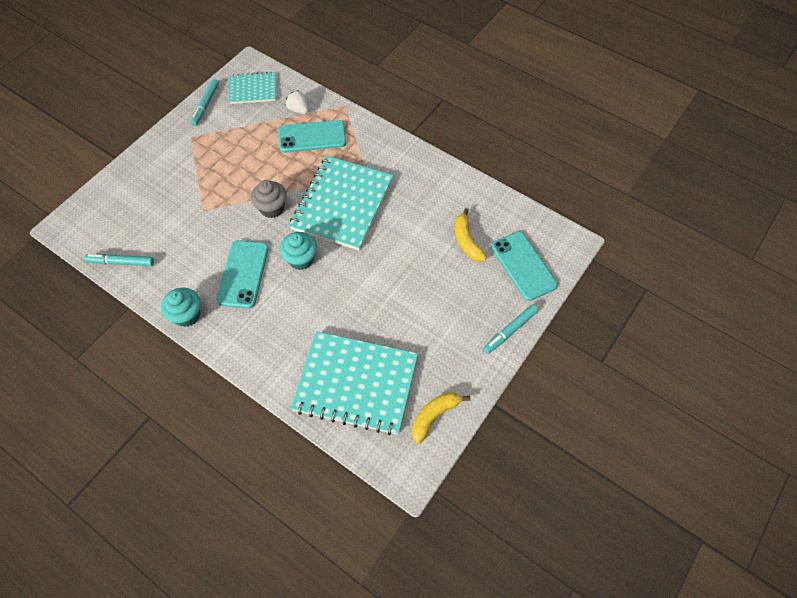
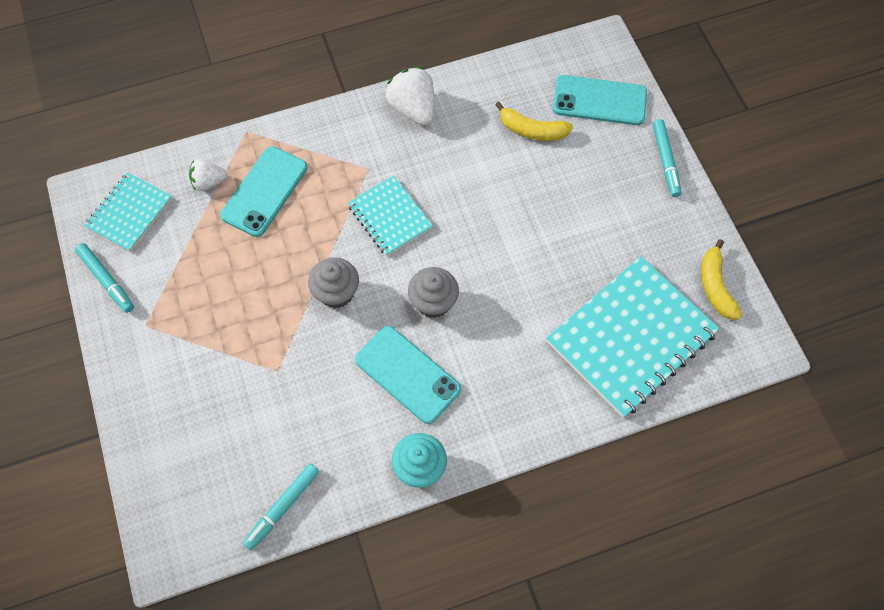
camera: 55 degrees left, 5 degrees up
turquoise cupcake [280,232,317,270] -> grey cupcake [408,267,459,318]
turquoise notebook [289,156,393,250] -> turquoise notebook [348,176,433,256], size x0.55
none -> white strawberry [386,67,434,125]

